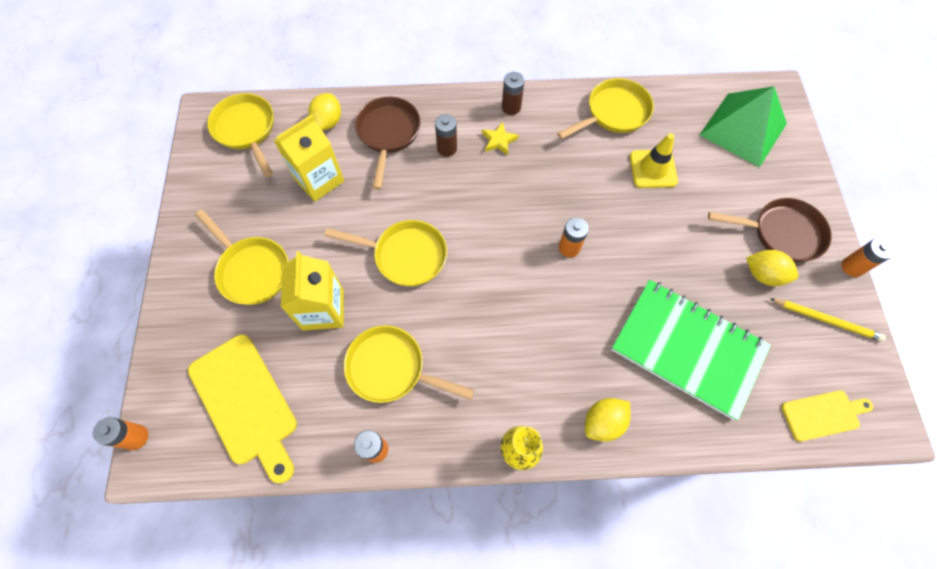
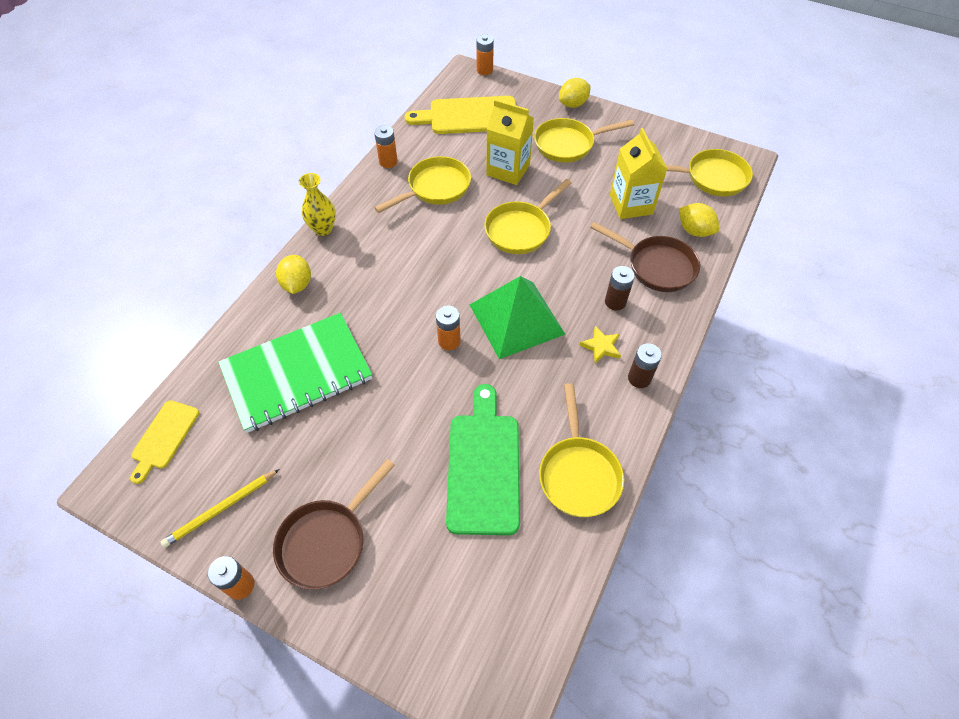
camera: 120 degrees right, 10 degrees down
yellow traffic cone [630,133,678,188] -> green cutting board [446,384,520,535]
green pyramid [700,86,787,167] -> green pyramid moved to [470,276,565,359]
yellow lemon [746,250,798,286] -> yellow lemon moved to [559,78,591,108]

